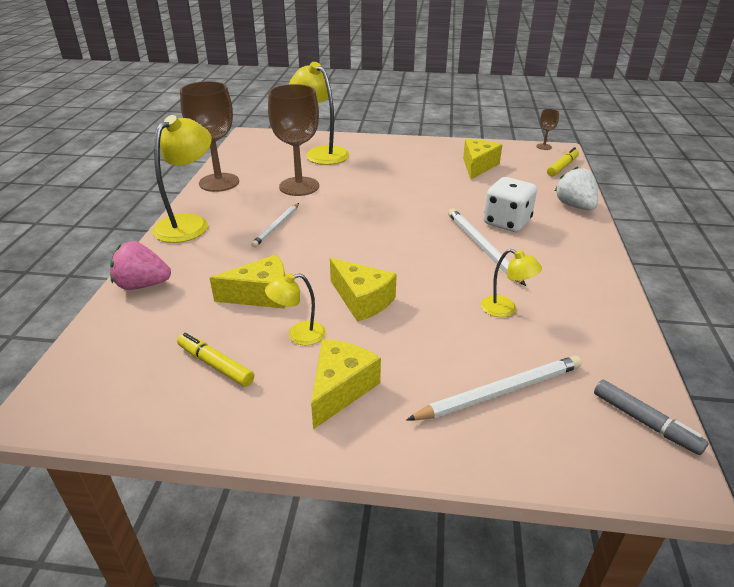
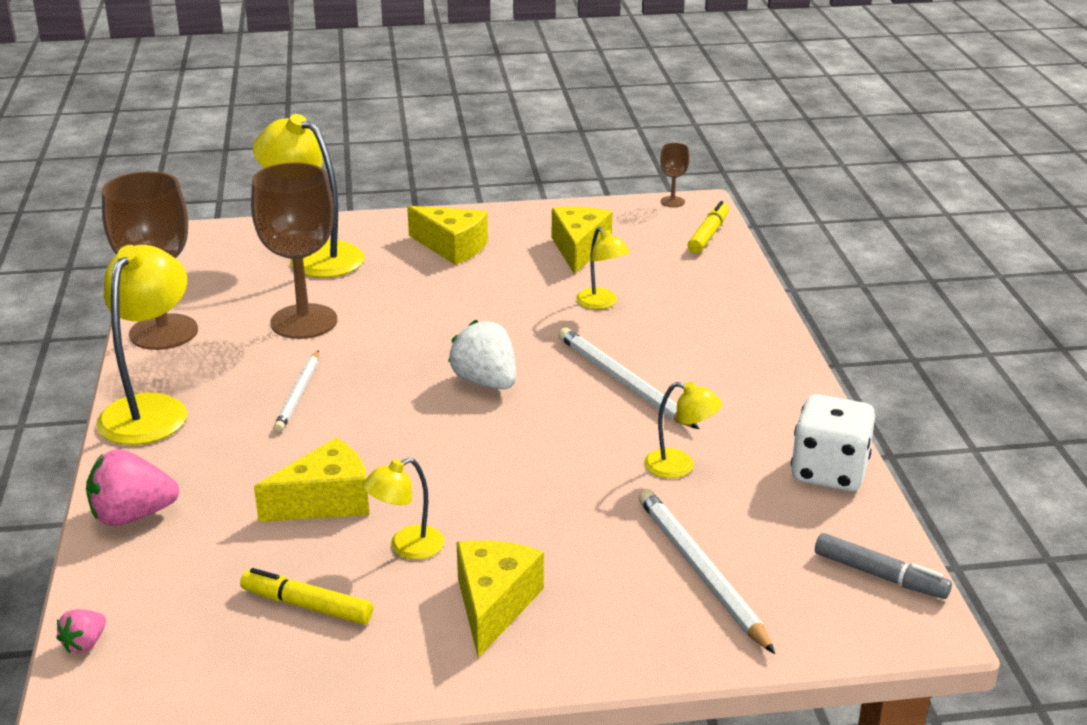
camera: 15 degrees left, 5 degrees down
yellow cheese [330,258,397,322] -> yellow cheese moved to [407,206,488,265]
white pencil [407,355,582,420] -> white pencil turned 75 degrees counterclockwise [638,489,775,654]
white dice [484,177,537,232] -> white dice moved to [791,394,875,491]
white strawberry [555,167,598,210] -> white strawberry moved to [448,320,516,389]
none -> pink strawberry [57,609,106,653]
none -> yellow lamp [576,227,630,309]

